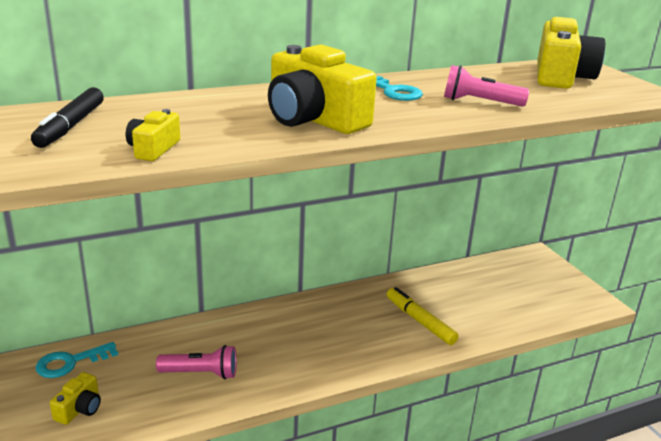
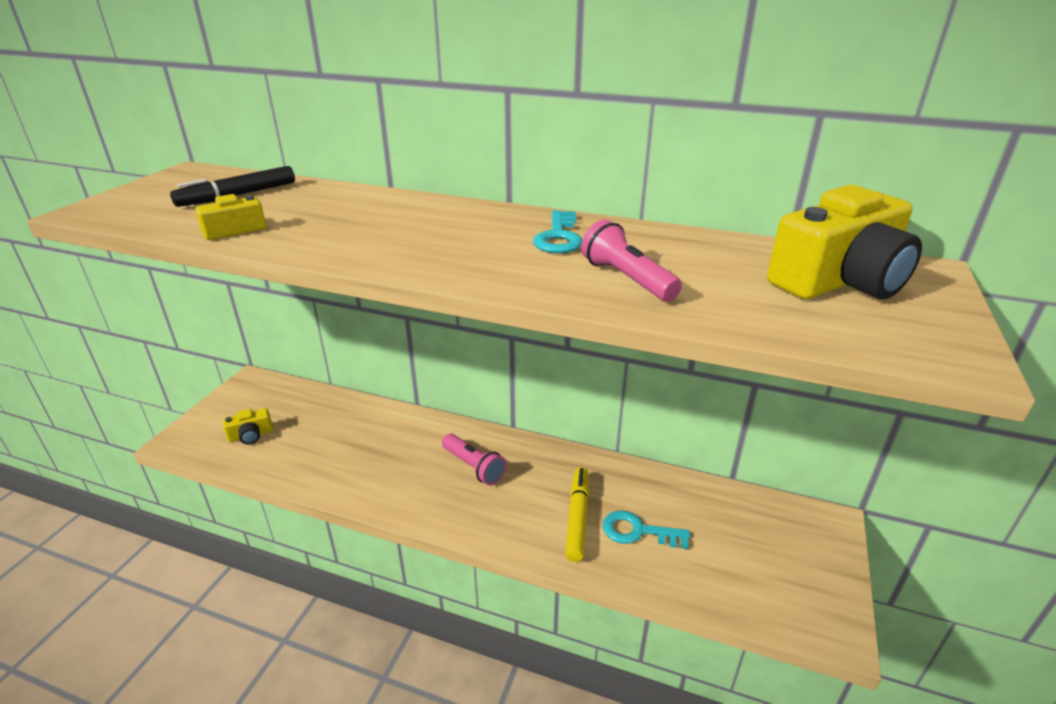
camera: 45 degrees right, 5 degrees up
turquoise key [35,342,118,378] -> turquoise key moved to [602,510,690,549]
pink flashlight [156,345,237,379] -> pink flashlight moved to [442,434,506,485]
yellow camera [268,44,377,134] -> none

